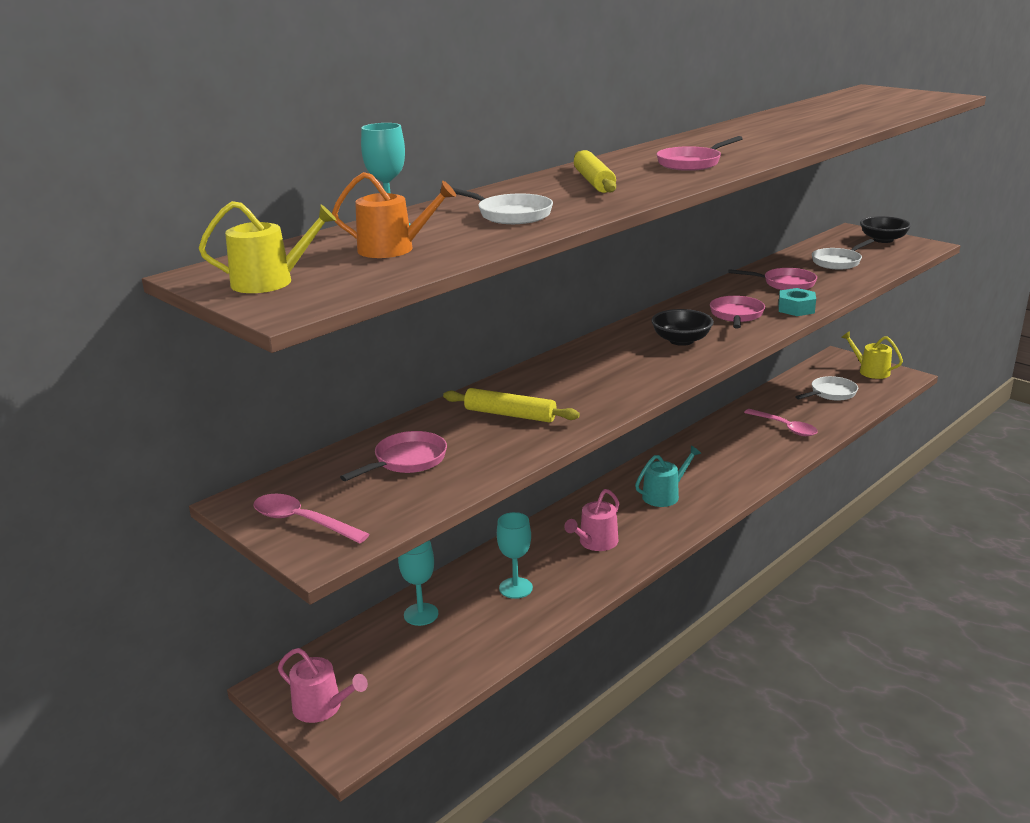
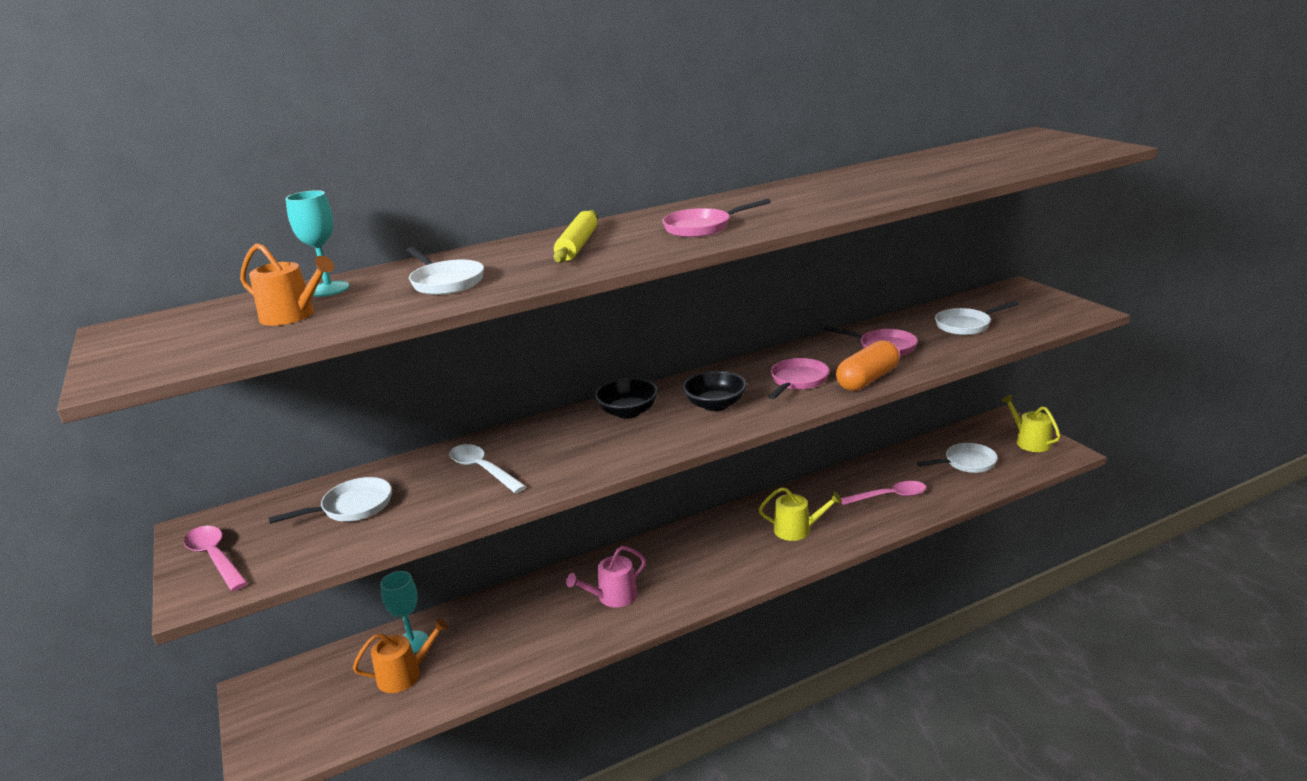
camera: 20 degrees right, 0 degrees up
yellow watering can [199,201,336,293] -> yellow watering can moved to [759,487,842,541]
pink watering can [278,648,368,723] -> none
pink pan [340,431,447,481] -> white pan [269,477,391,524]
yellow rolling pin [443,388,580,422] -> white spoon [450,444,526,493]
turquoise goblet [497,512,533,599] -> none
turquoise watering can [635,446,701,507] -> none
pink spoon [744,409,818,436] -> pink spoon turned 75 degrees counterclockwise [841,481,927,505]
turquoise nut [778,288,816,316] -> orange capsule [836,340,899,391]
black bowl [860,216,911,243] -> black bowl moved to [595,378,658,419]
none -> orange watering can [353,618,448,693]

